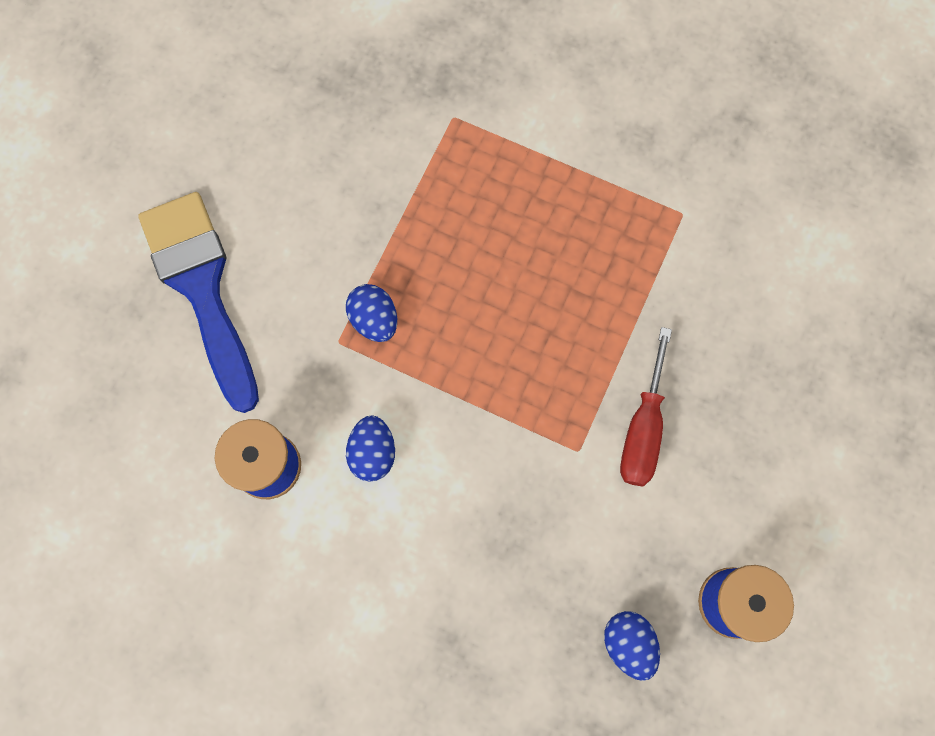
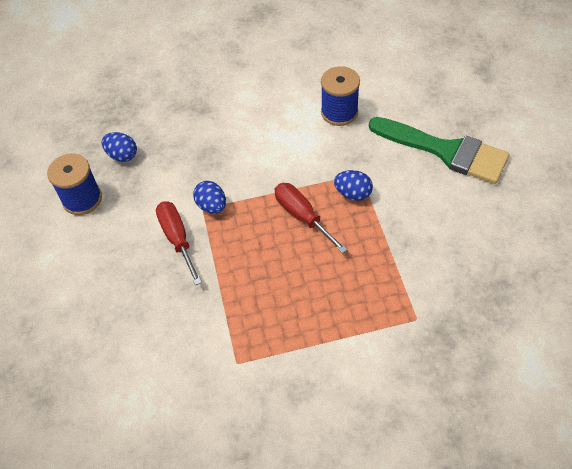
camera: 145 degrees right, 20 degrees down
blue brush [138,192,259,413] -> green brush [369,117,509,184]
blue egg [346,415,395,482] -> blue egg moved to [193,181,226,214]
none -> red screwdriver [275,183,348,254]

